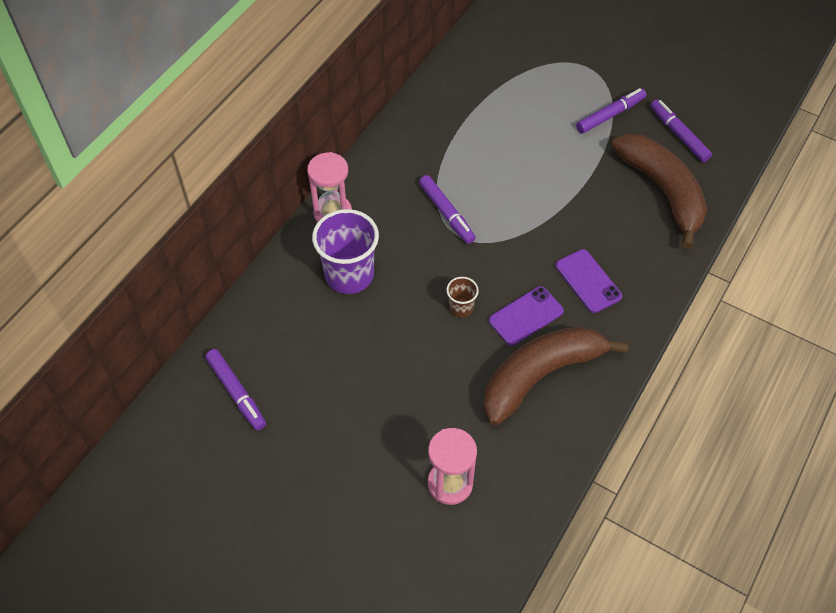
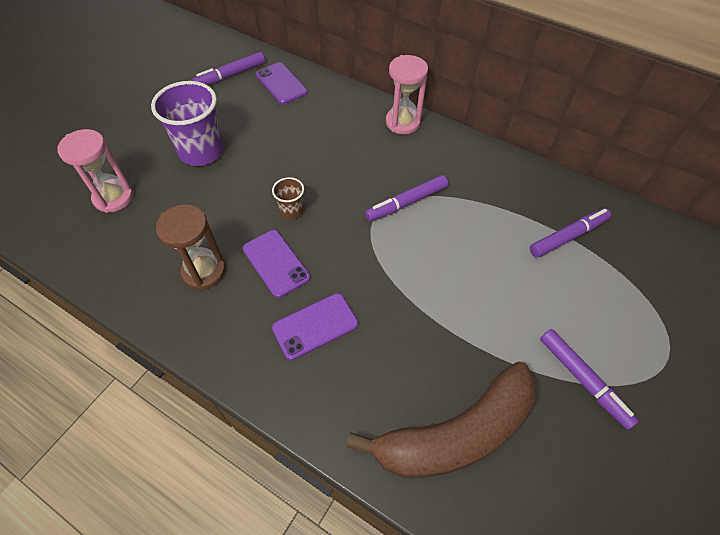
camera: 90 degrees right, 0 degrees up
purple cup [312,209,379,294] -> purple cup moved to [151,81,224,166]
brown banana [484,326,628,425] -> brown hourglass [156,205,226,290]
purple marker [650,99,712,162] -> purple marker moved to [530,208,611,258]
none -> purple phone [256,62,308,104]

